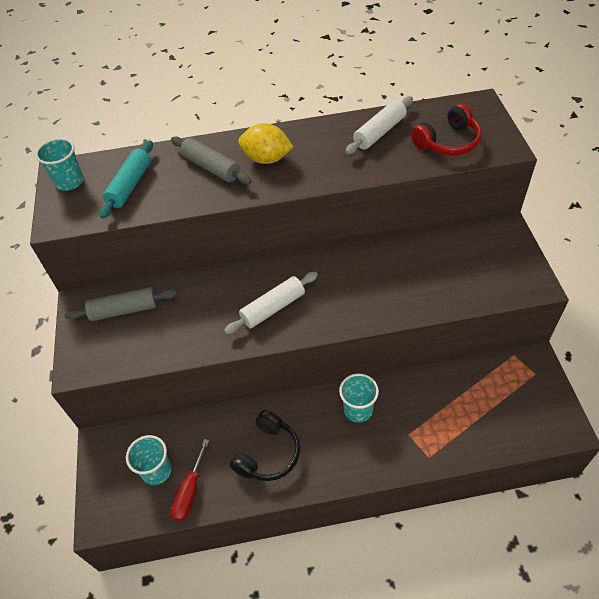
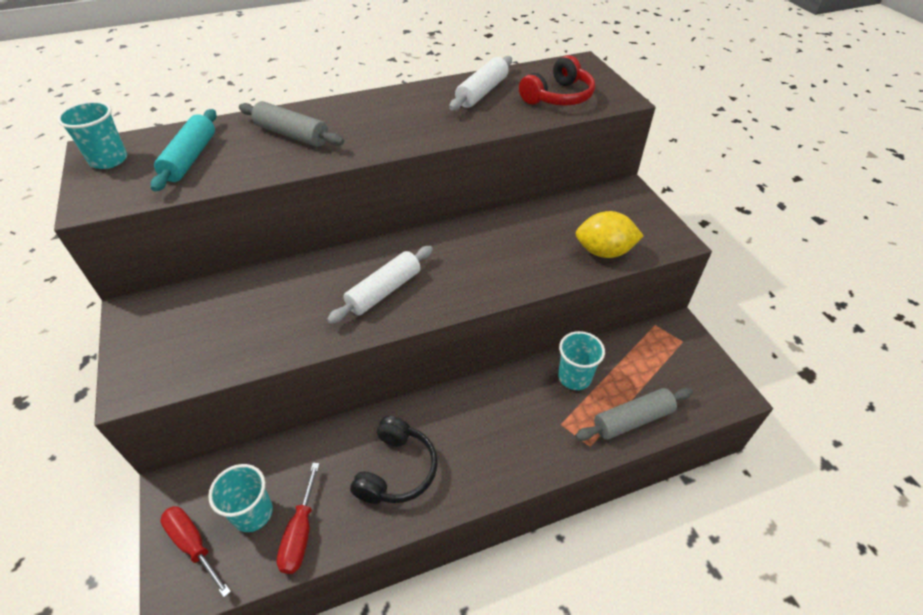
camera: 15 degrees left, 5 degrees down
grey rolling pin [64,287,177,322] -> grey rolling pin moved to [575,387,693,441]
yellow lemon [238,123,293,164] -> yellow lemon moved to [575,211,644,258]
turquoise cup [339,374,379,423] -> turquoise cup moved to [558,331,605,390]
none -> red screwdriver [160,506,231,597]

